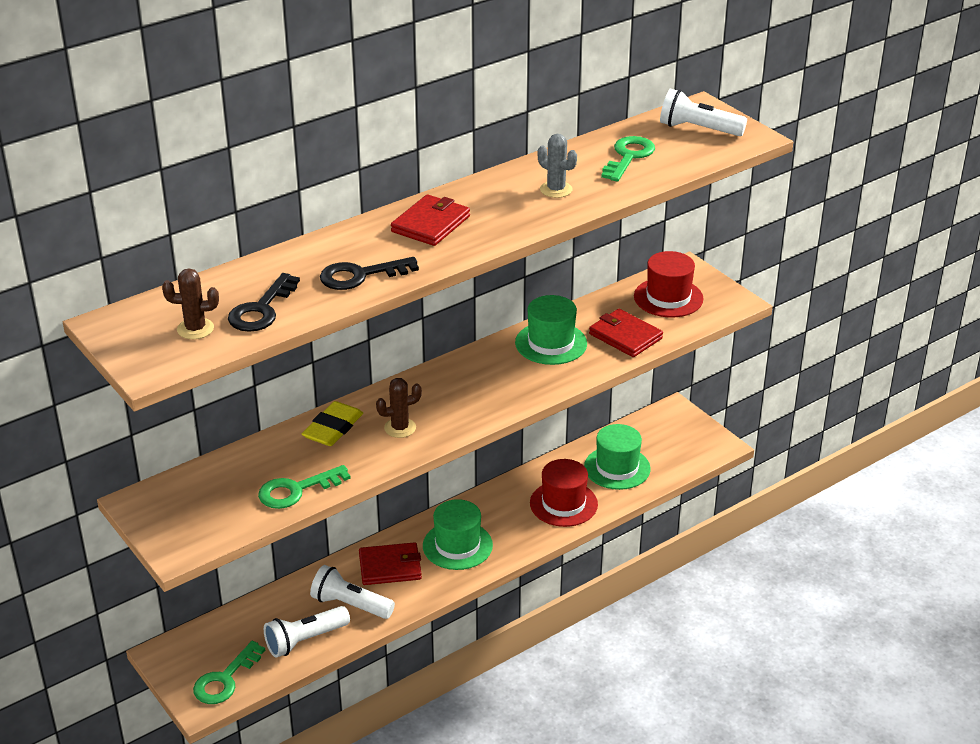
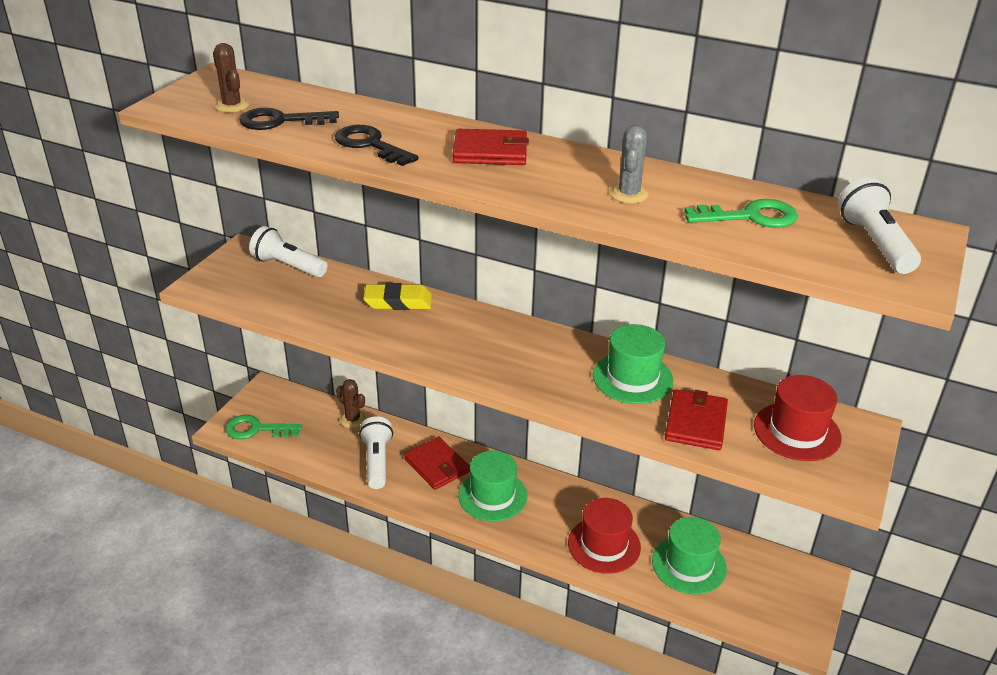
camera: 60 degrees right, 0 degrees up
green key [258,465,351,509] -> none
white flashlight [264,606,350,657] -> white flashlight moved to [249,226,327,277]
brown cactus [376,378,422,438] -> brown cactus moved to [336,379,366,428]

